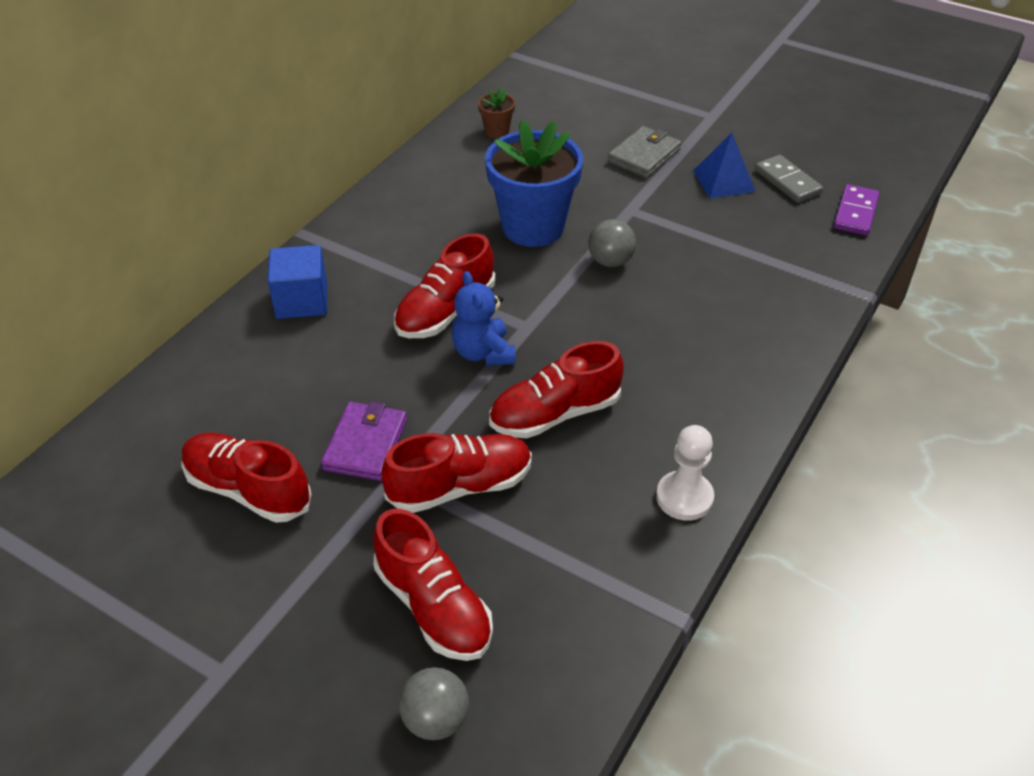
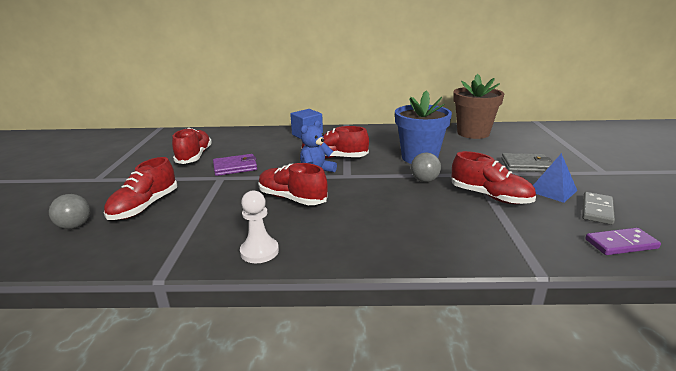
camera: 60 degrees right, 20 degrees down
red shoe [381,433,532,513] -> red shoe moved to [451,151,536,204]
brown flower pot [478,88,515,138] -> brown flower pot [453,74,504,139], size x2.28

